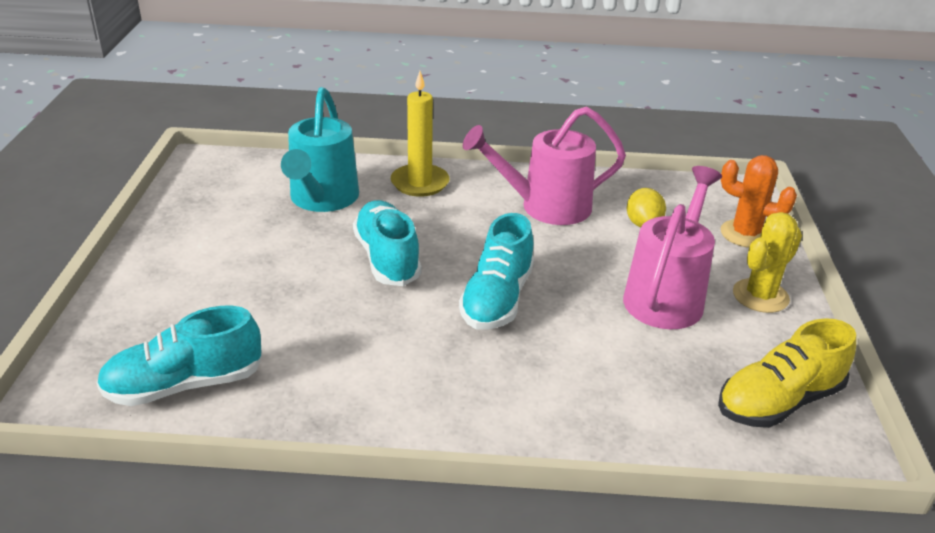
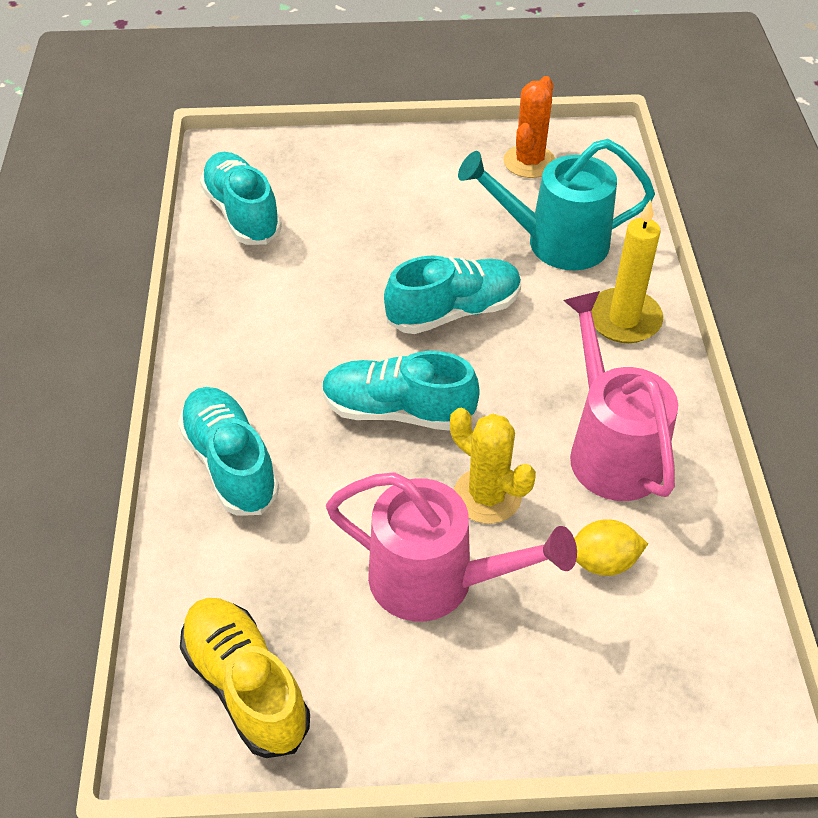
camera: 85 degrees right, 15 degrees up
orange cactus [721,155,797,248] -> orange cactus moved to [503,76,555,178]
yellow cactus [733,212,802,313] -> yellow cactus moved to [450,408,536,524]
none -> turquoise shoe [178,387,280,516]

